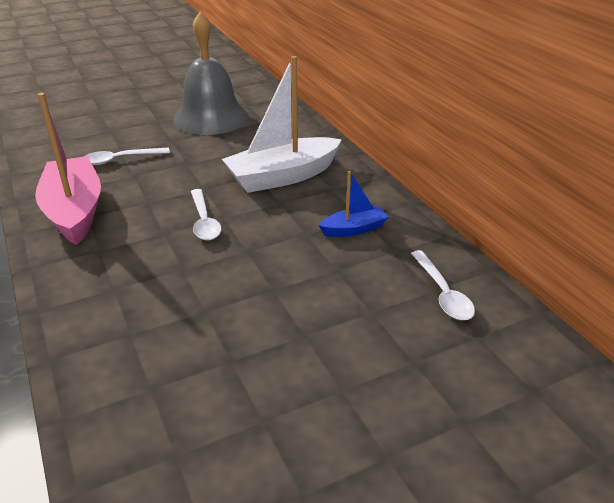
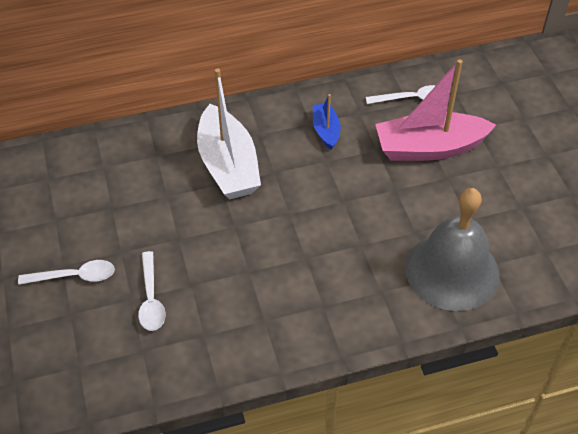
camera: 80 degrees left, 15 degrees up
pink boat [35,93,101,245] -> pink boat moved to [375,59,496,161]
grey bell [173,11,249,135] -> grey bell moved to [405,188,500,311]
white spoon [191,189,222,240] -> white spoon moved to [18,260,115,285]

